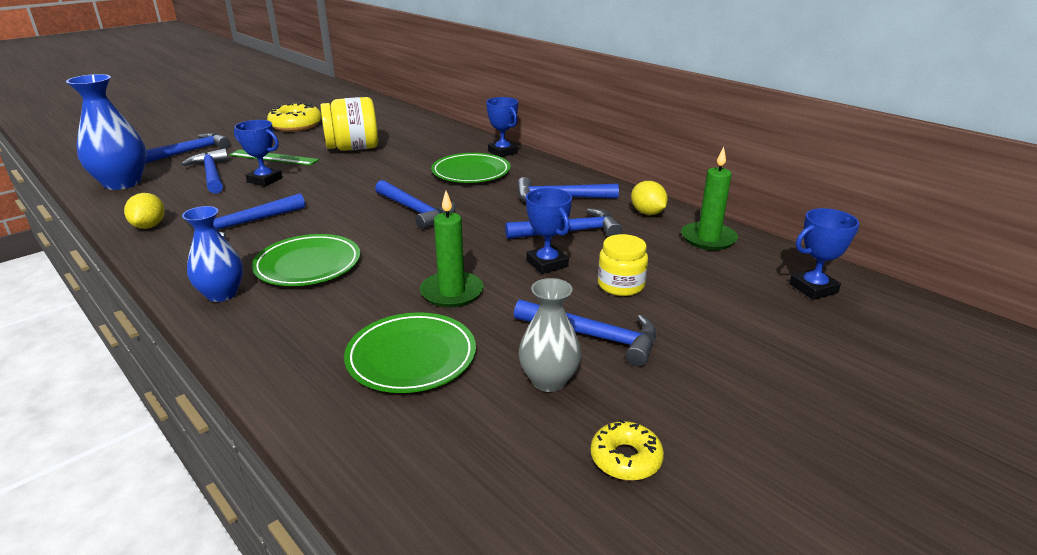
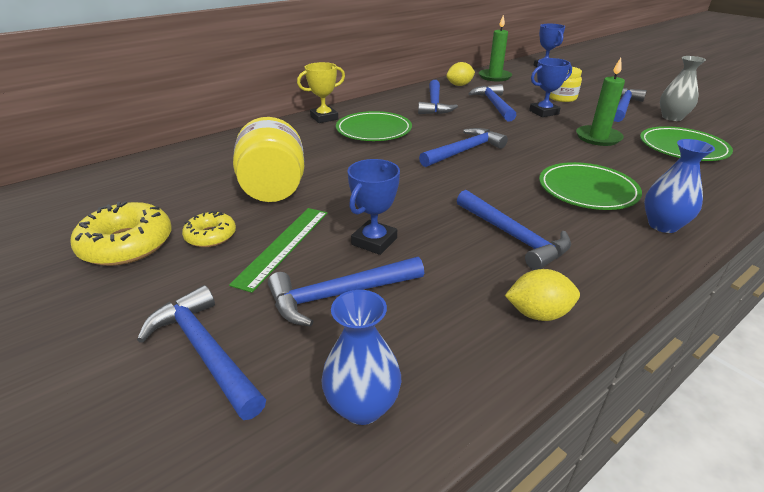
camera: 85 degrees left, 5 degrees up
blue vase [66,74,147,190] -> blue vase [321,290,401,425], size x0.63
blue trophy [486,97,518,157] -> yellow trophy [297,62,345,123]
yellow donut [591,419,664,480] -> yellow donut moved to [182,211,236,247]

